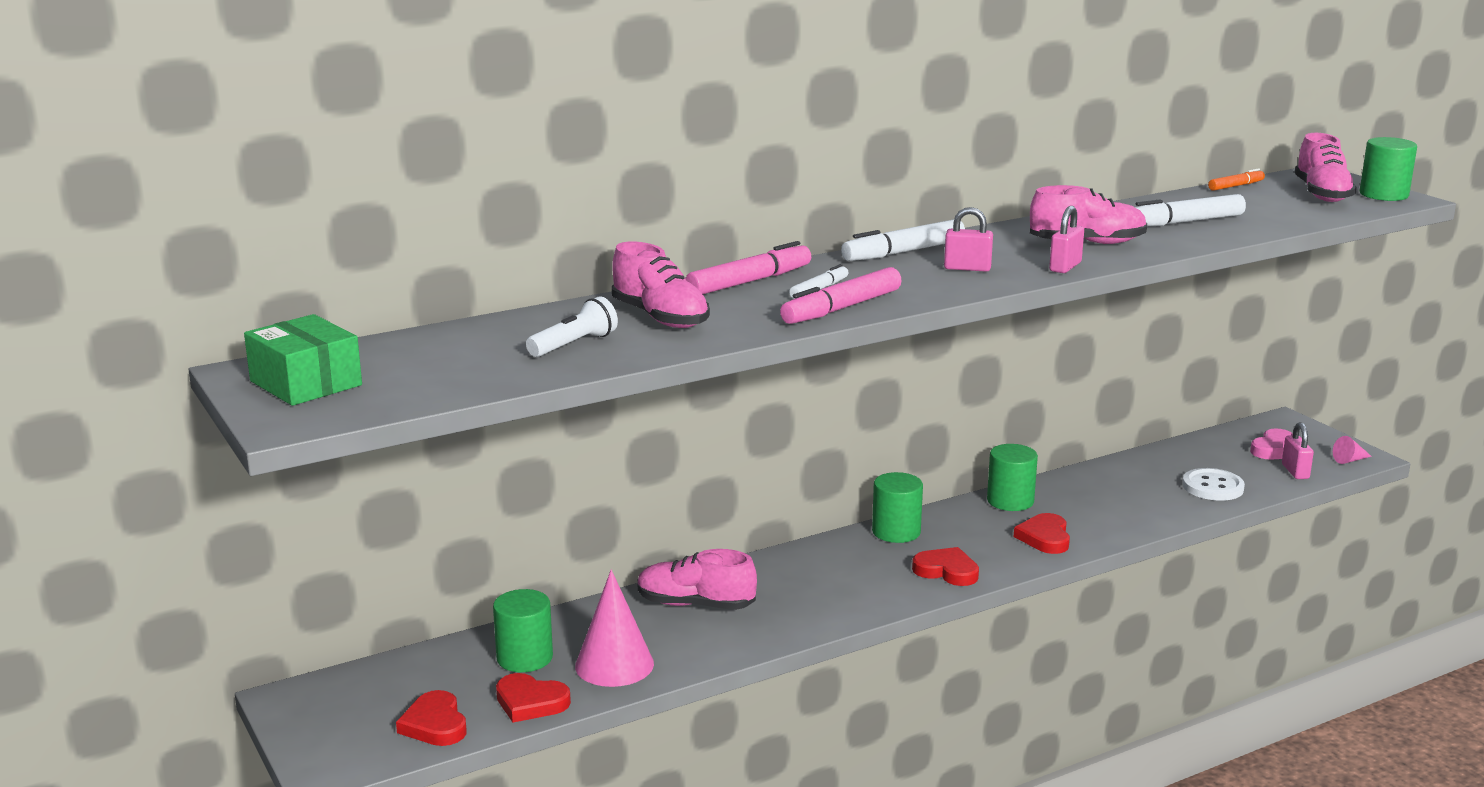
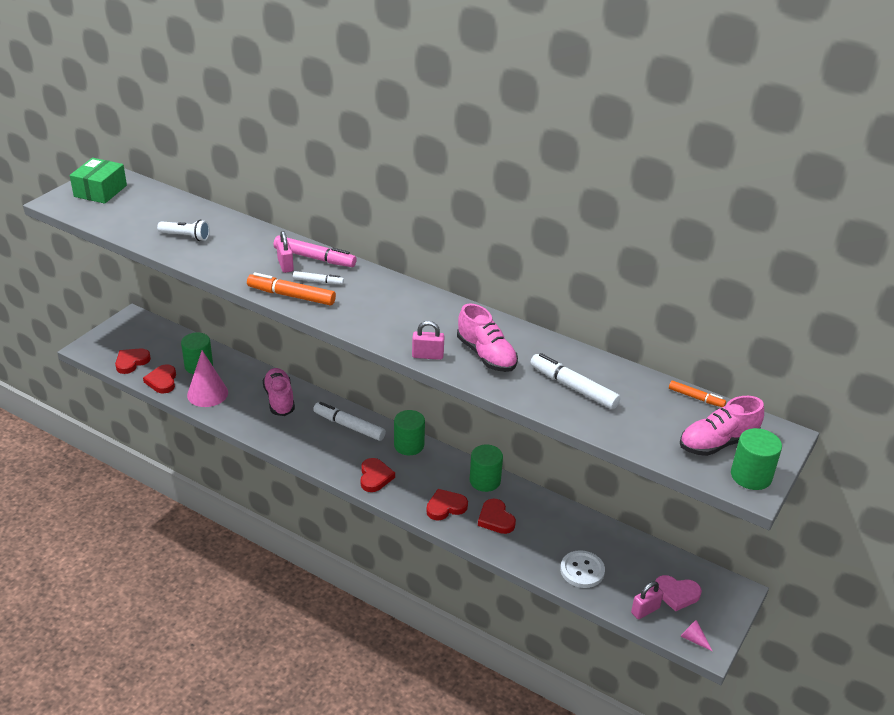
camera: 60 degrees right, 15 degrees up
pink shoe [612,241,710,328] -> none
pink marker [780,267,901,324] -> orange marker [247,272,336,305]
white marker [841,219,965,261] -> white marker moved to [313,402,386,441]
pink padlock [944,207,993,272] -> pink padlock moved to [276,231,294,273]
none -> red heart [478,499,516,534]

